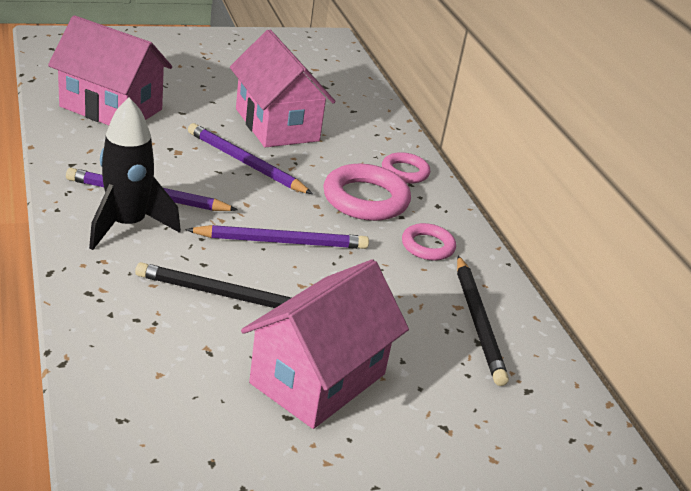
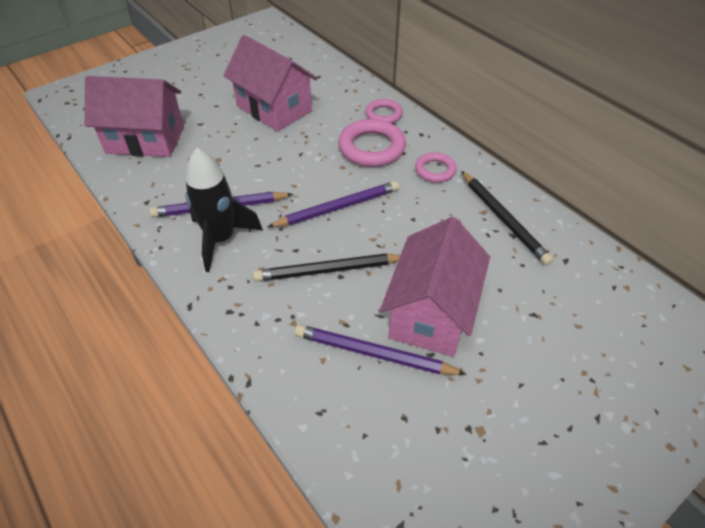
camera: 15 degrees left, 15 degrees up
purple pencil [188,123,313,194] -> purple pencil moved to [295,324,466,375]

